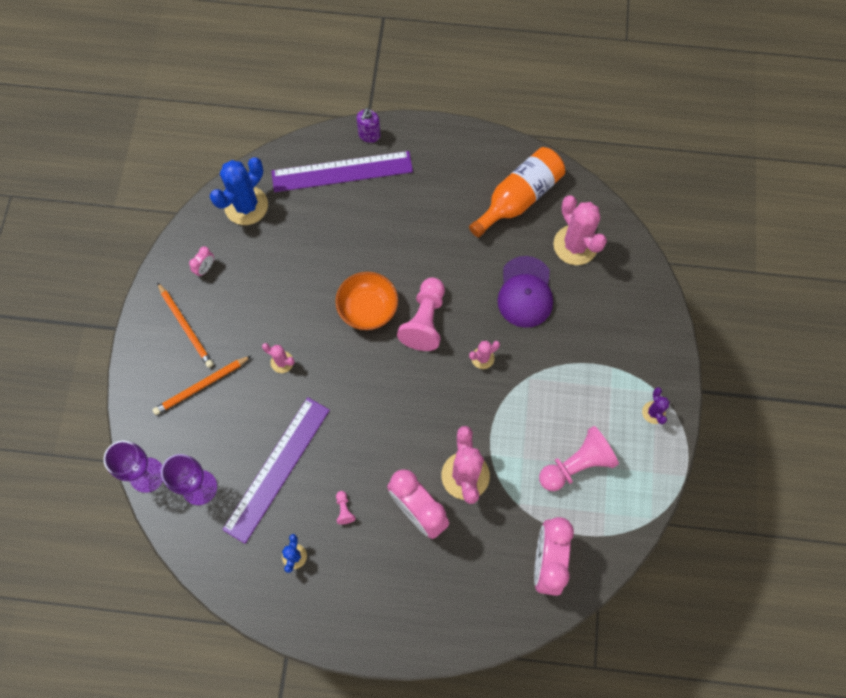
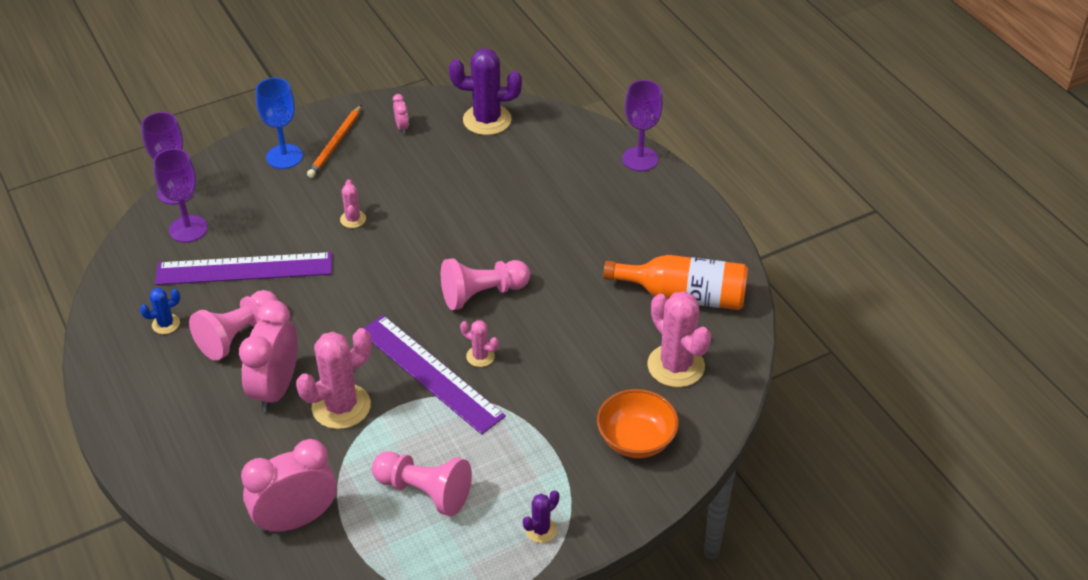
camera: 55 degrees right, 25 degrees down
orange pencil [152,355,252,415] -> none
pink clock [189,246,214,277] -> pink clock turned 105 degrees counterclockwise [393,94,409,134]
blue cactus [210,157,268,225] -> purple cactus [449,48,522,135]
purple ruler [271,151,413,192] -> purple ruler moved to [364,315,506,434]
orange bowl [335,272,398,330] -> orange bowl moved to [597,389,679,458]
pink pawn [336,491,356,524] -> pink pawn [189,290,278,361], size x2.42
purple soap dispenser [356,108,381,143] -> purple goblet [622,80,663,171]
purple cap [498,256,553,328] -> none
pink cactus [553,195,607,265] -> pink cactus turned 60 degrees counterclockwise [647,291,711,387]
none -> blue goblet [256,78,303,169]

